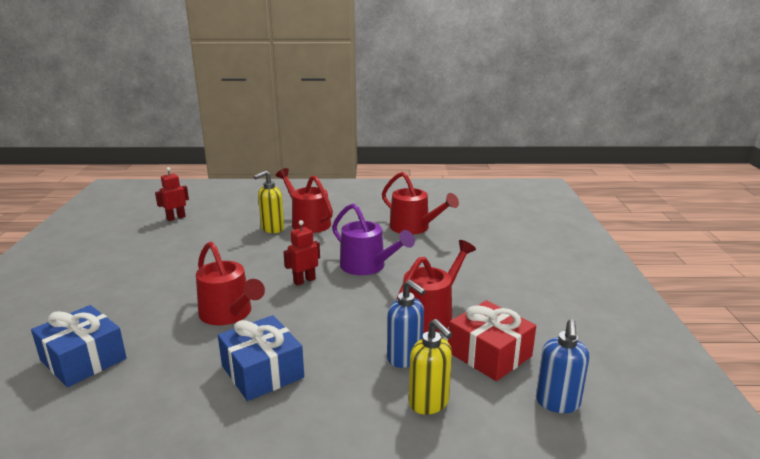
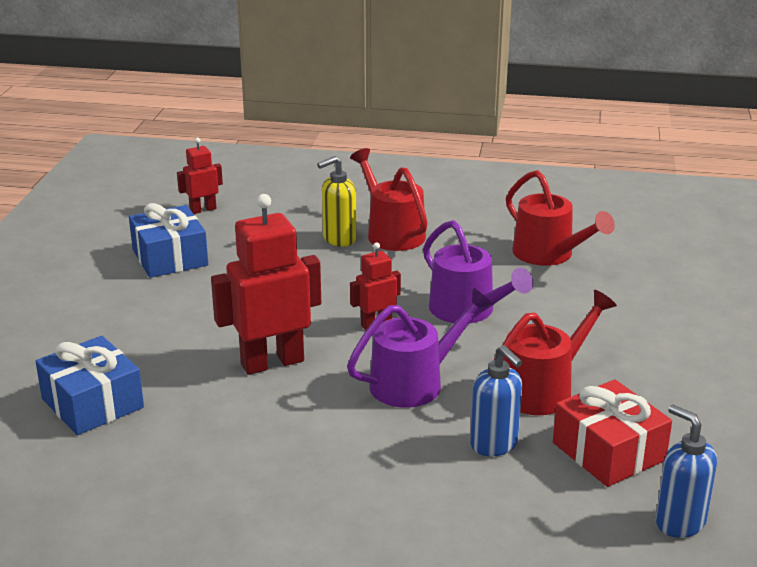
camera: 10 degrees right, 5 degrees up
red watering can [196,242,265,325] -> red robot [211,194,321,375]
blue gift [218,315,304,401] -> blue gift moved to [129,203,208,278]
yellow soap dispenser [409,319,452,415] -> none
blue soap dispenser [536,319,589,413] -> blue soap dispenser turned 120 degrees clockwise [656,405,717,538]
none -> purple watering can [347,287,494,408]

